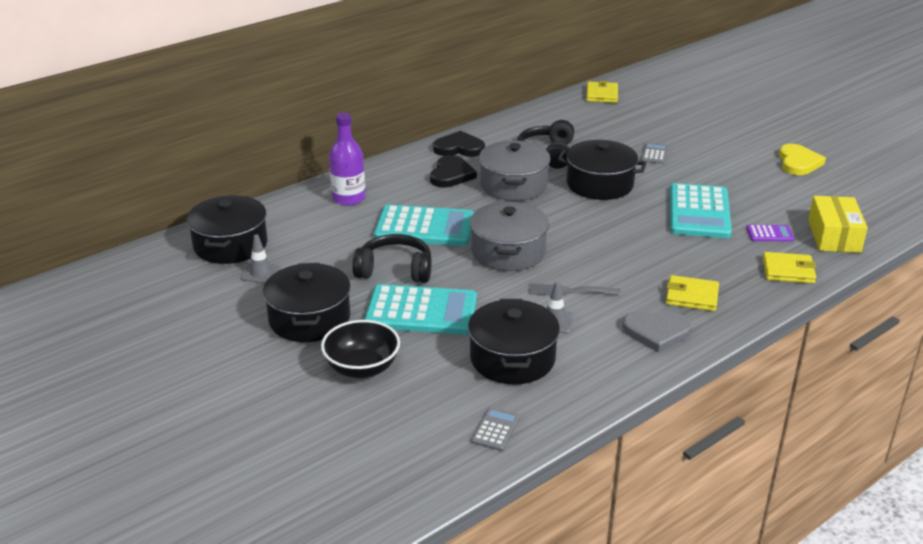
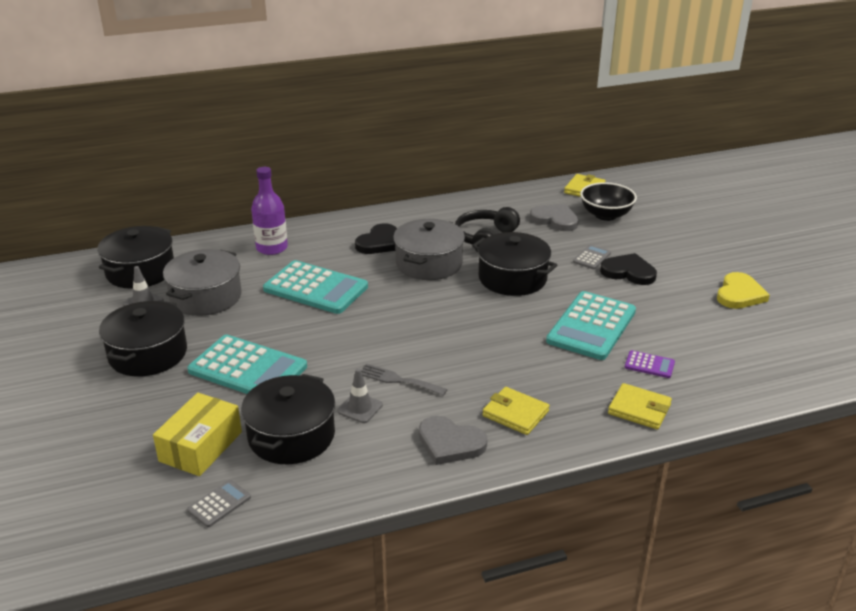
camera: 20 degrees right, 0 degrees up
black bowl [321,320,400,378] -> black bowl moved to [580,182,637,221]
black headphones [352,234,432,283] -> none
black heart [433,131,485,157] -> black heart moved to [600,253,657,285]
grey pot [470,202,549,271] -> grey pot moved to [163,249,242,316]
yellow box [808,196,868,253] -> yellow box moved to [153,393,242,476]
none -> grey heart [530,204,579,231]

